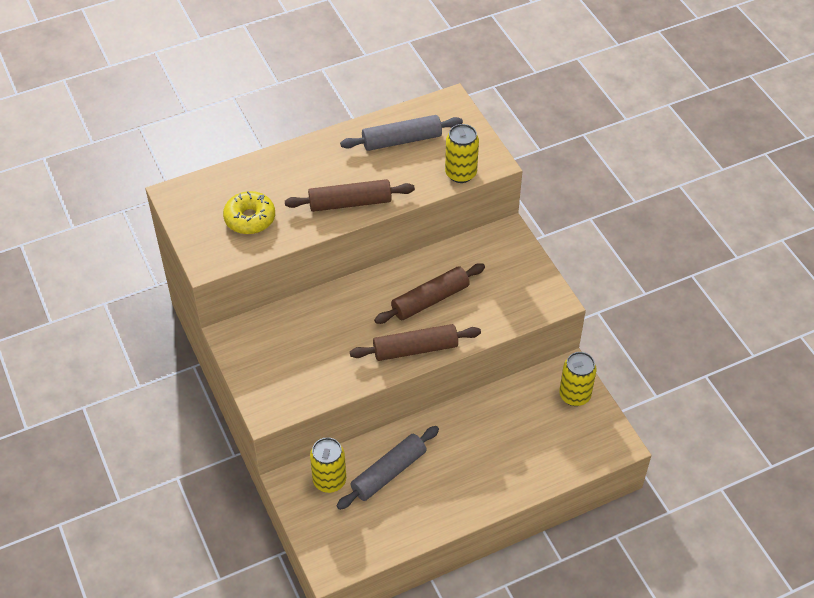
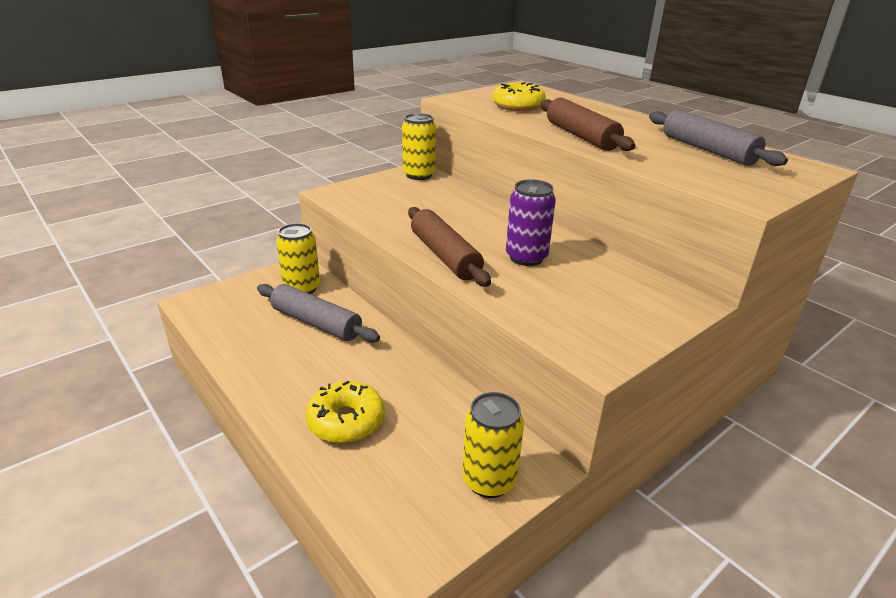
camera: 75 degrees right, 20 degrees down
brown rolling pin [374,263,485,324] -> purple can [506,179,556,266]
yellow can [445,124,479,183] -> yellow can moved to [402,113,436,180]
none -> yellow donut [305,381,385,443]

